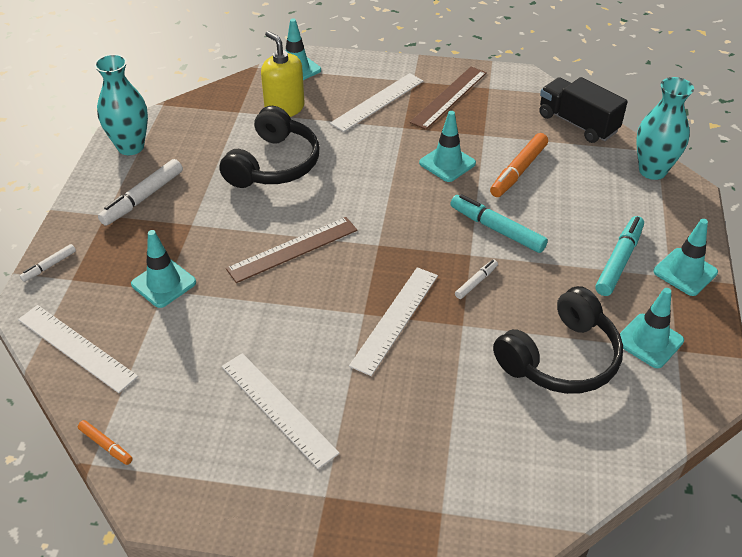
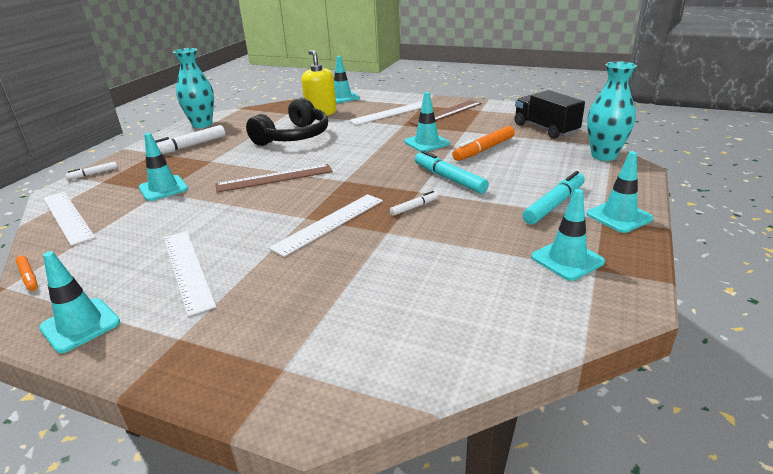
camera: 15 degrees right, 15 degrees down
black headphones [493,286,623,394] -> none
none -> turquoise traffic cone [39,251,120,353]

